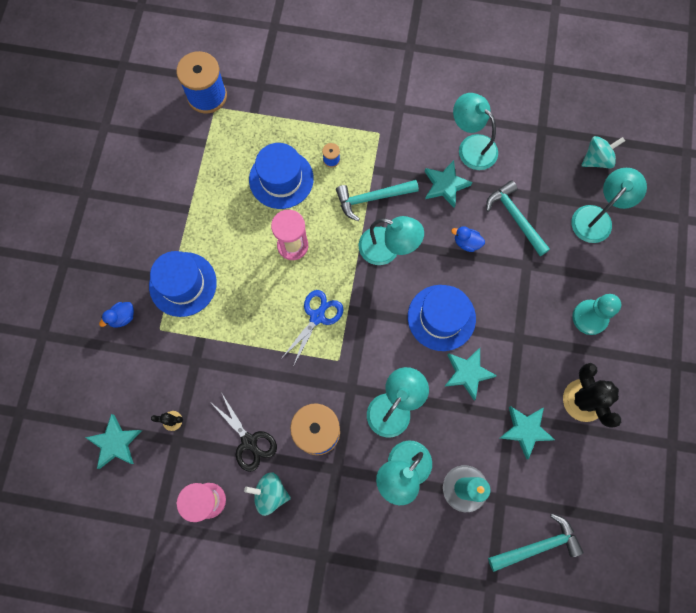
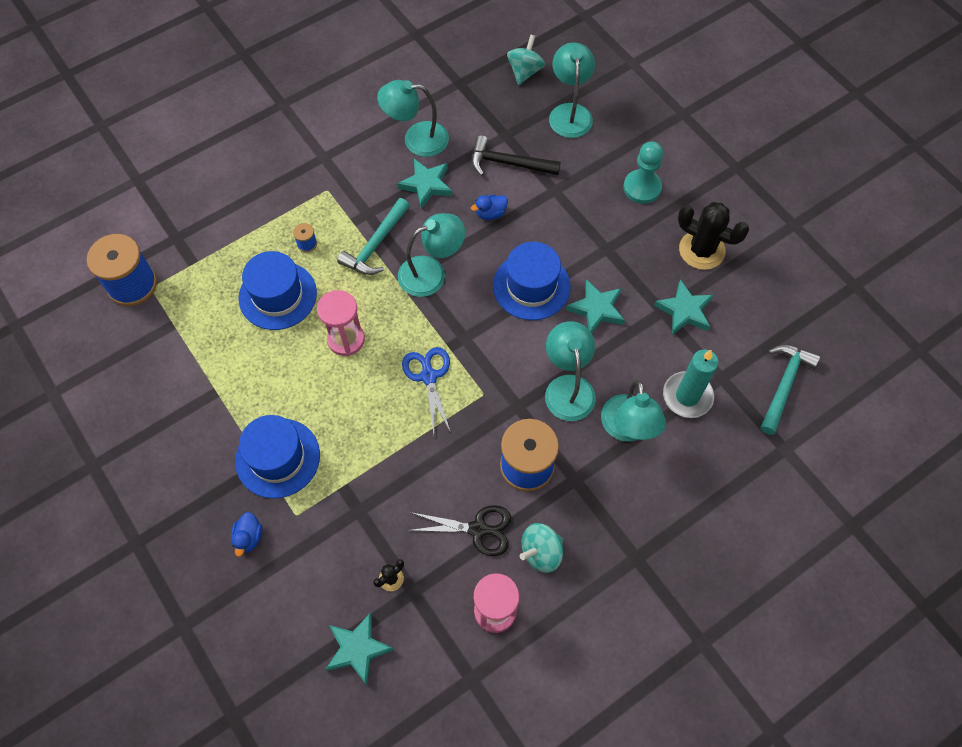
camera: 45 degrees left, 10 degrees down
turquoise hammer [486,180,550,256] -> black hammer [472,135,561,176]

